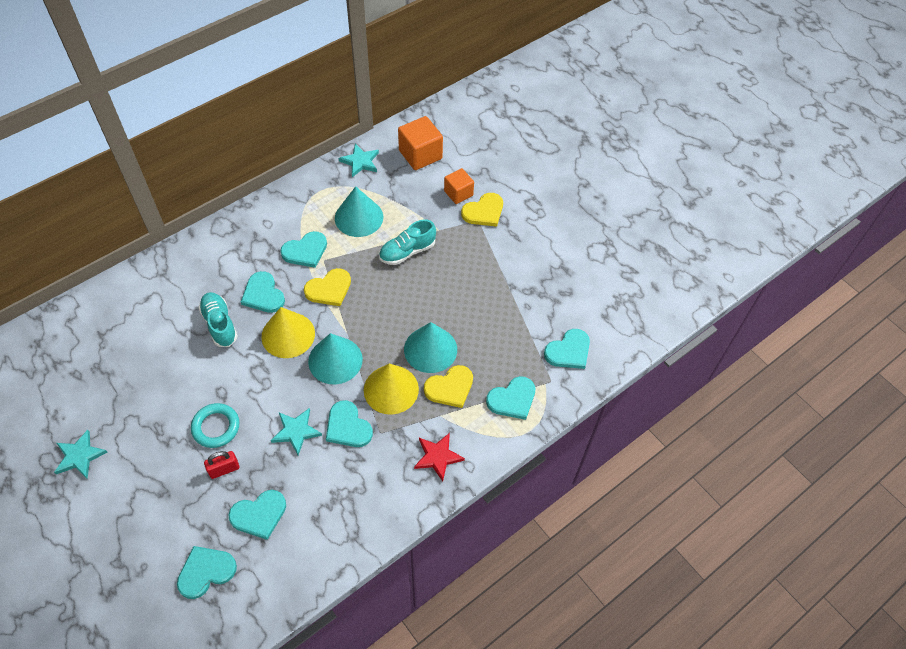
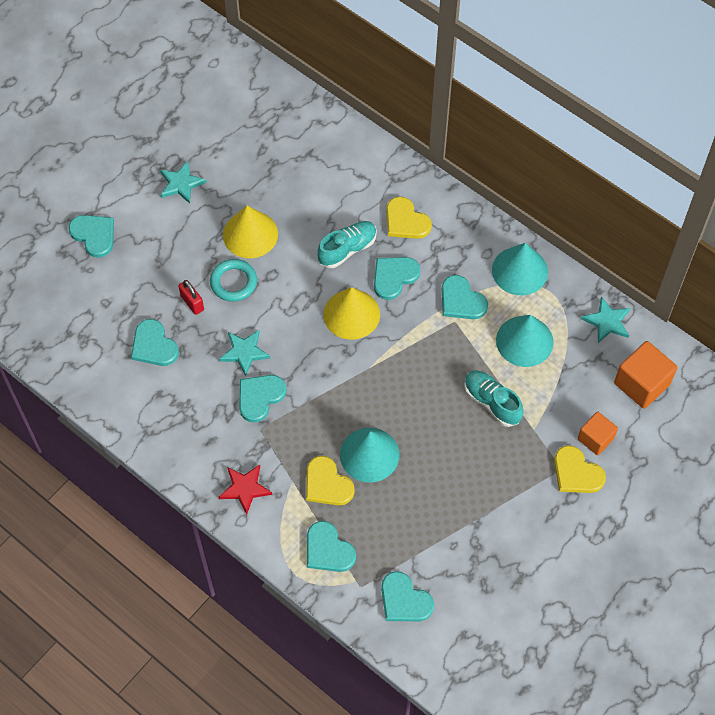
camera: 80 degrees right, 5 degrees up
turquoise heart [177,546,237,599] -> turquoise heart moved to [69,215,114,258]
yellow heart [304,268,351,306] -> yellow heart moved to [386,197,432,239]
turquoise cone [308,333,363,384] -> turquoise cone moved to [492,243,548,295]
yellow cone [364,364,419,415] -> yellow cone moved to [223,206,278,258]

